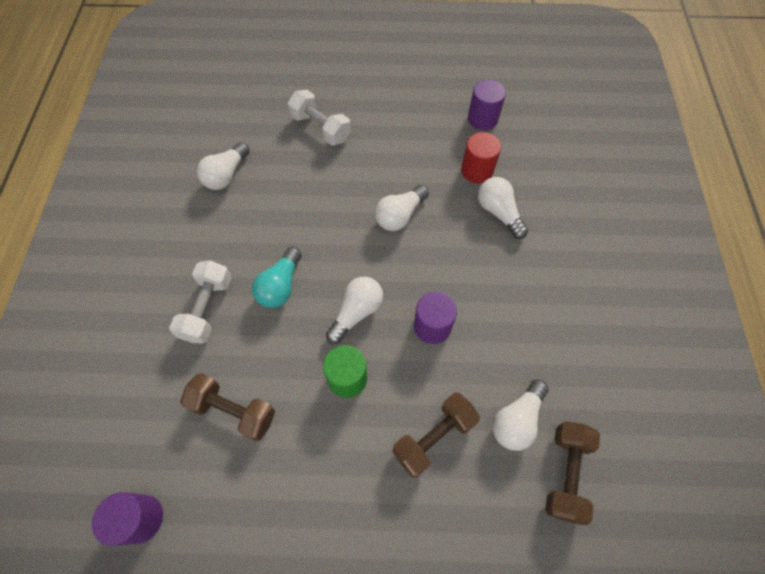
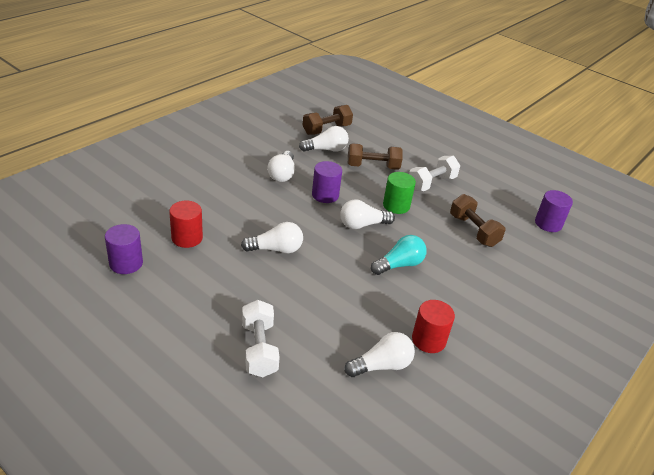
camera: 145 degrees left, 25 degrees down
white dumbbell [169,261,232,343] -> white dumbbell moved to [409,156,460,191]
white light bulb [478,177,528,239] -> white light bulb moved to [268,151,295,182]
none -> red cylinder [412,300,455,353]

